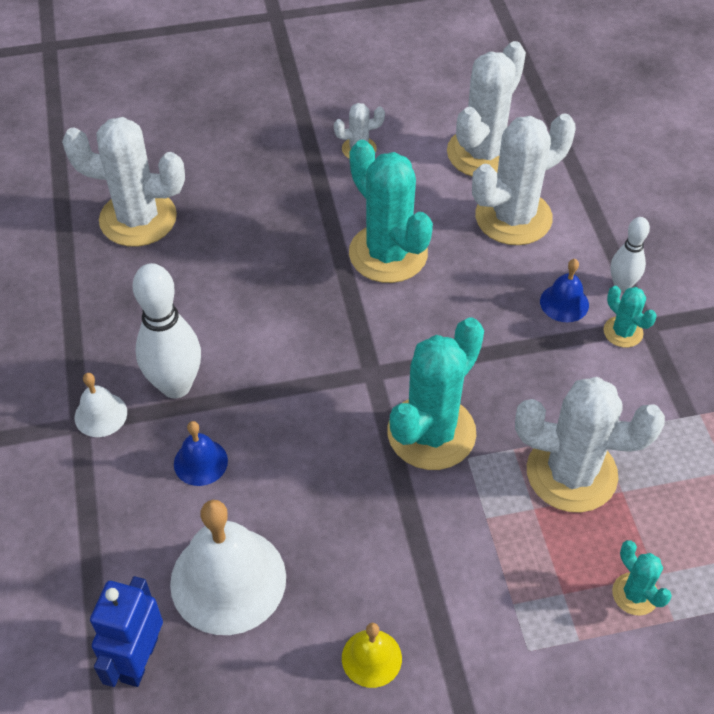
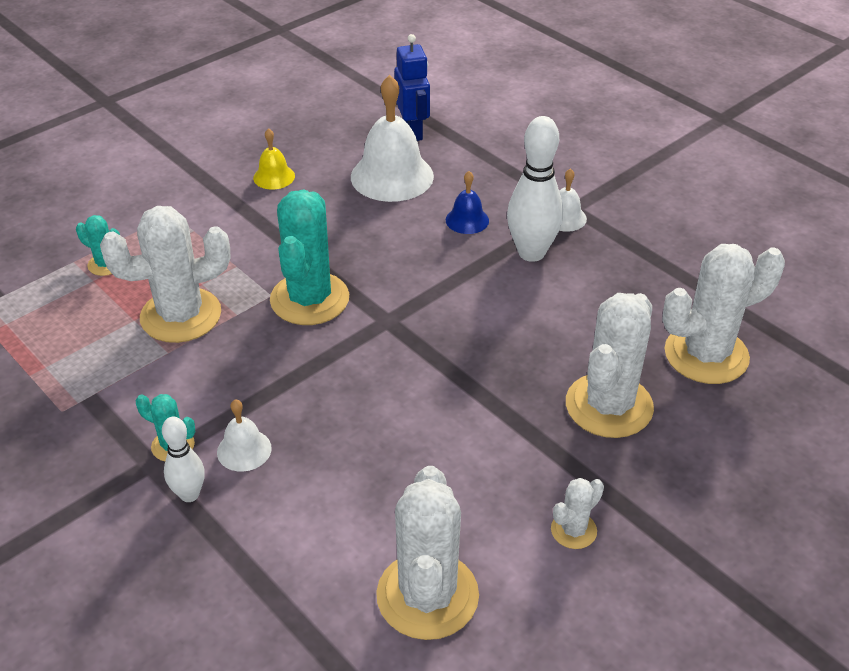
camera: 150 degrees right, 10 degrees down
turquoise cactus [349,140,433,283] -> none
white cactus [472,114,576,245] -> white cactus moved to [566,293,654,438]
blue bell [540,259,589,322] -> white bell [217,399,272,472]

